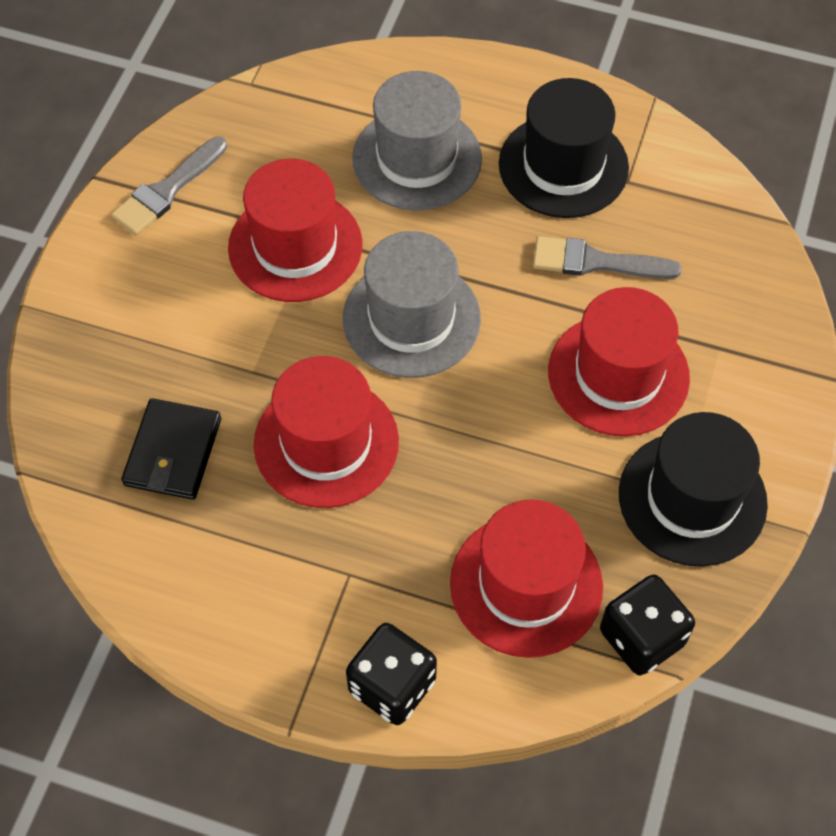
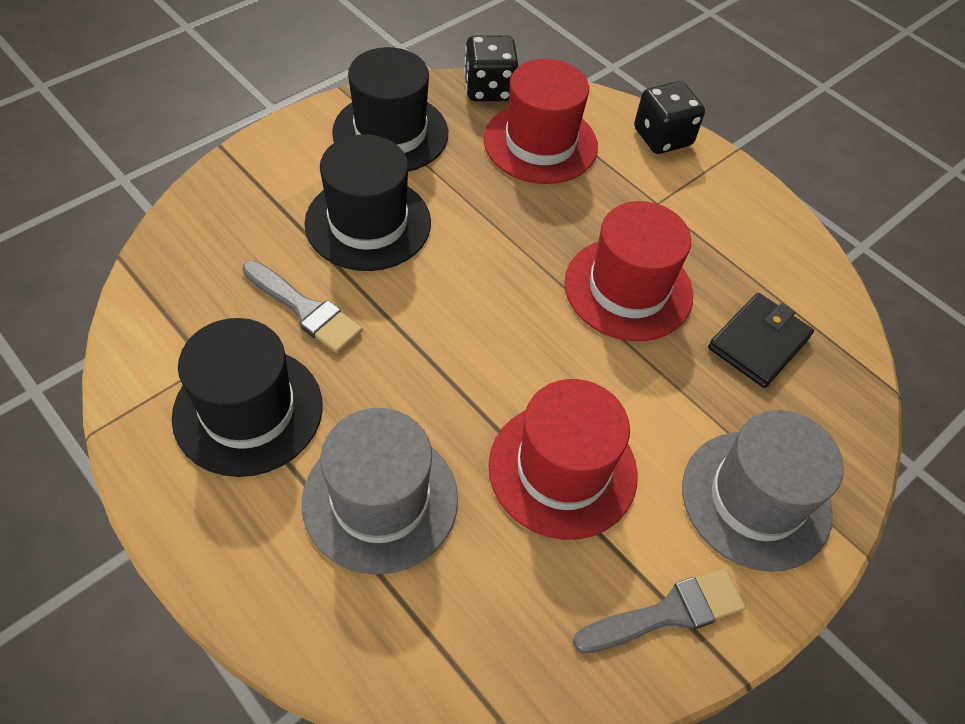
camera: 155 degrees left, 5 degrees down
grey hat [343,231,481,378] -> grey hat moved to [682,410,844,572]
red hat [548,287,690,436] -> black hat [304,134,431,271]

